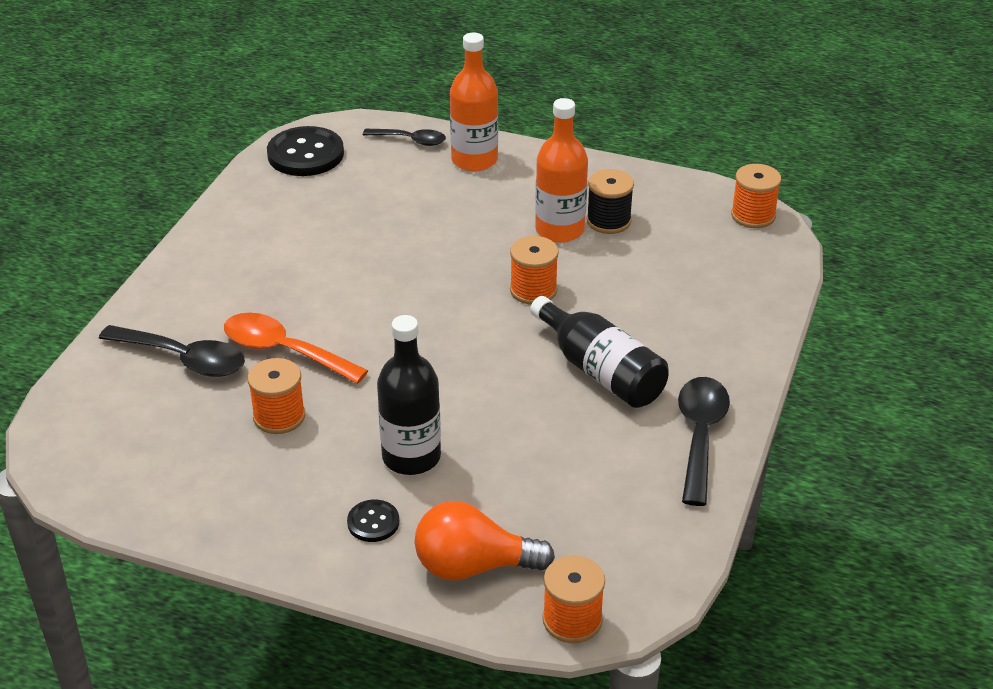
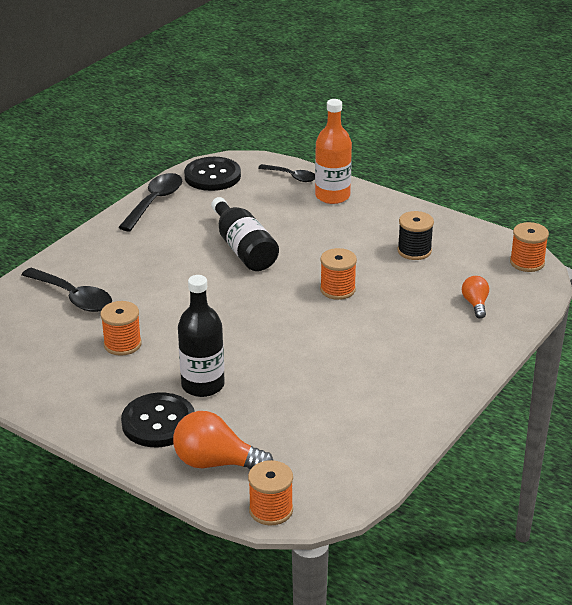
camera: 15 degrees right, 5 degrees down
orange spoon [224,313,368,384] -> none
black button [347,500,399,542] -> black button [121,393,195,447], size x1.95
black bottle [530,296,669,408] -> black bottle moved to [211,197,279,271]
orange bottle [535,98,588,243] -> none
black spoon [678,377,730,506] -> black spoon moved to [118,173,182,231]
none -> orange light bulb [462,276,489,319]

